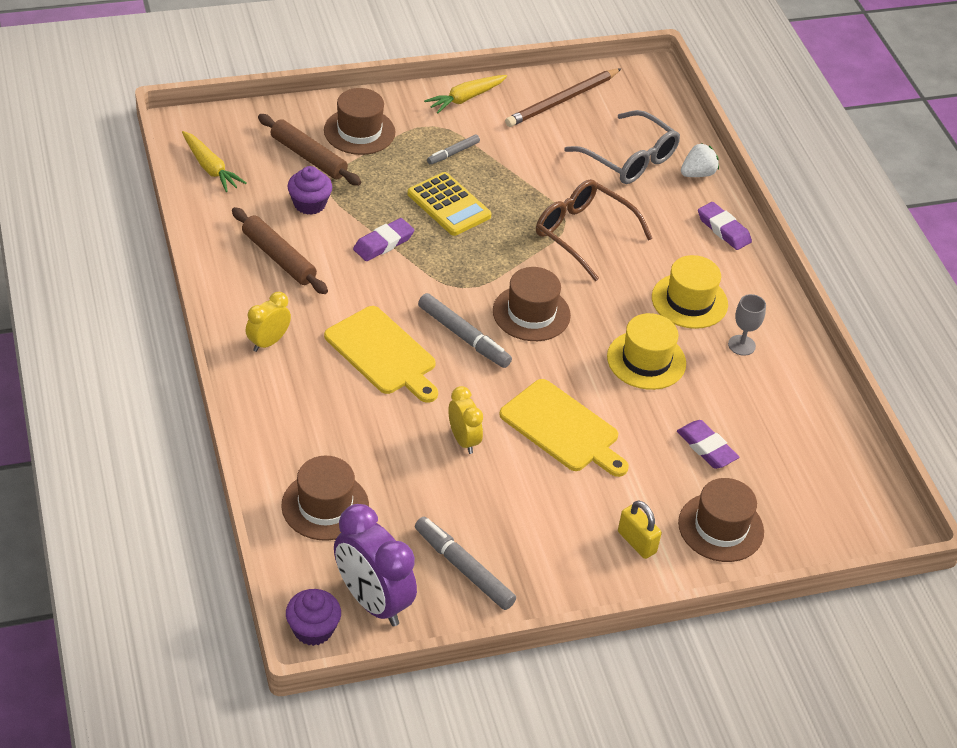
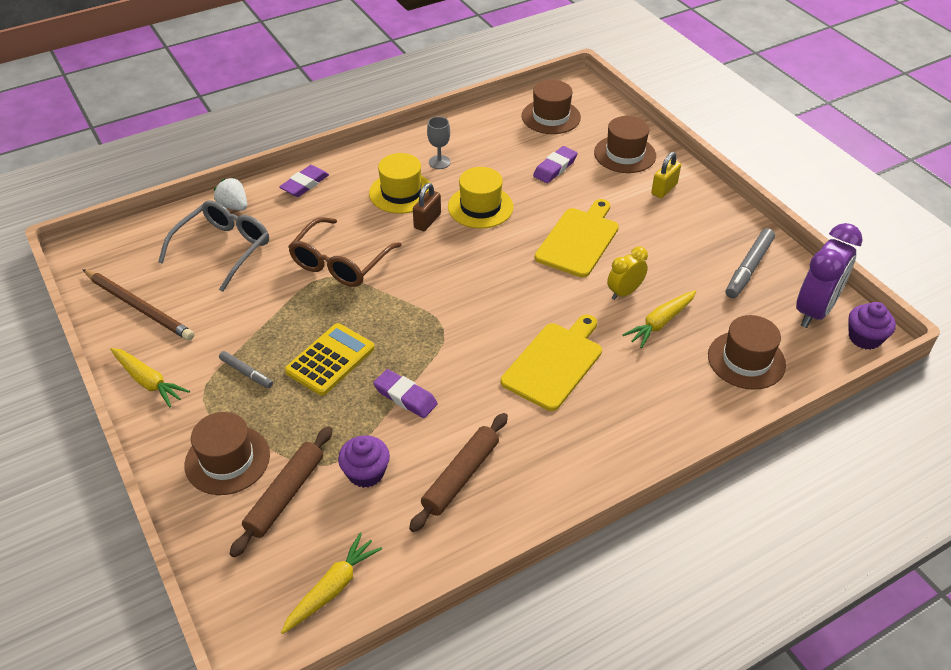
camera: 100 degrees left, 0 degrees up
yellow clock [246,292,291,352] -> none
grey marker [418,293,512,368] -> none
brown hat [493,267,571,341] -> brown hat moved to [522,80,581,134]
none -> brown padlock [413,183,441,231]
none -> yellow carrot [623,290,696,348]

